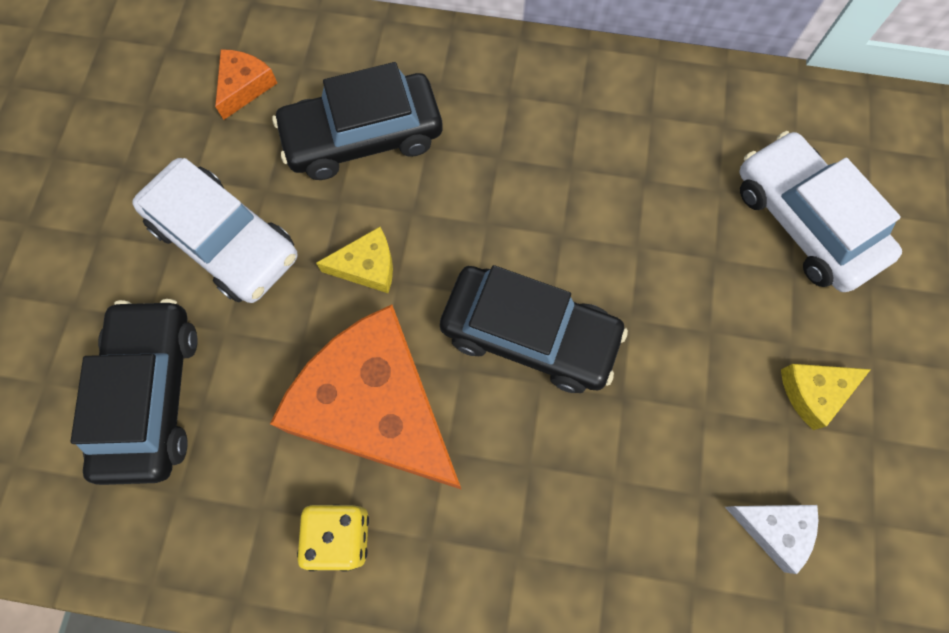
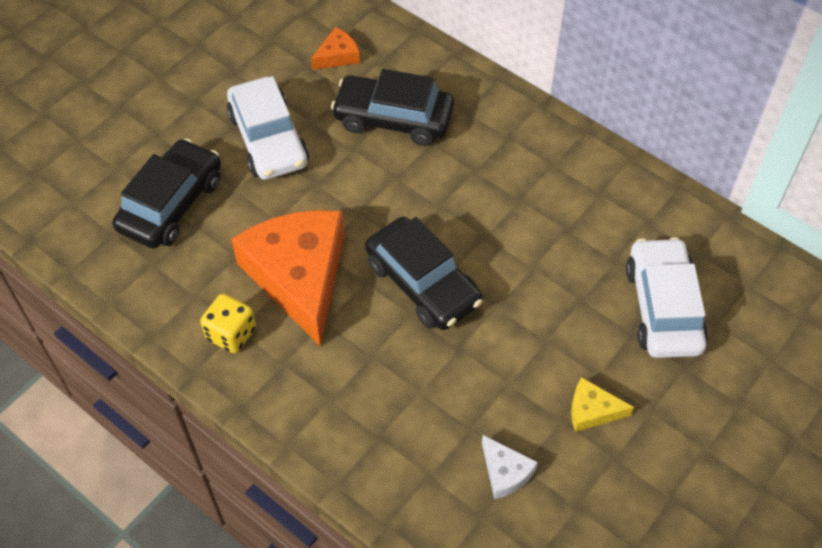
camera: 30 degrees right, 15 degrees down
yellow cheese [316,227,393,293] -> none

